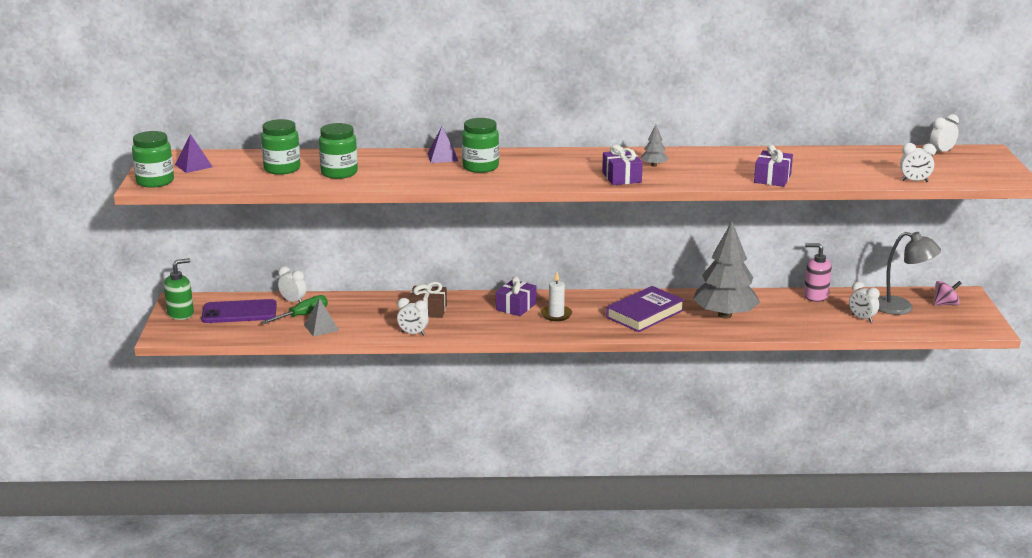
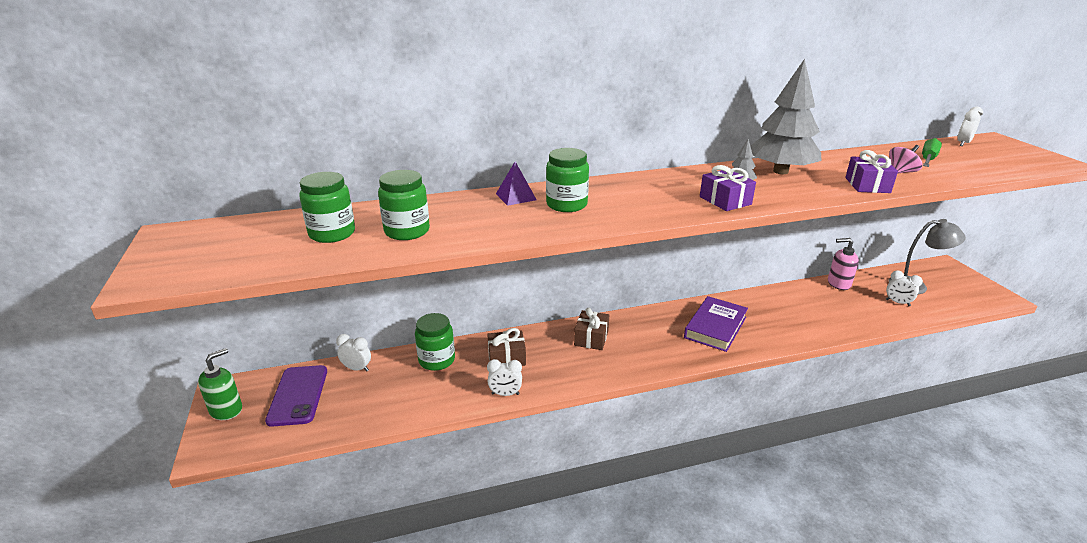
camera: 15 degrees left, 5 degrees up
green jar [132,131,174,188] -> green jar moved to [415,313,455,371]
purple pyramid [175,134,213,173] -> none
purple phone [201,299,277,323] -> purple phone turned 75 degrees counterclockwise [265,365,327,427]
green screwdriver [261,295,328,324] -> green screwdriver moved to [922,138,942,167]
grey pyramid [304,298,340,337] -> none
purple gift [496,276,537,316] -> brown gift [574,308,609,350]
white candle [541,272,572,321] -> none
grey tree [693,222,760,319] -> grey tree moved to [750,59,821,174]
white clock [900,143,936,182] -> none
pink spinning top [934,281,962,306] -> pink spinning top moved to [889,145,923,174]

